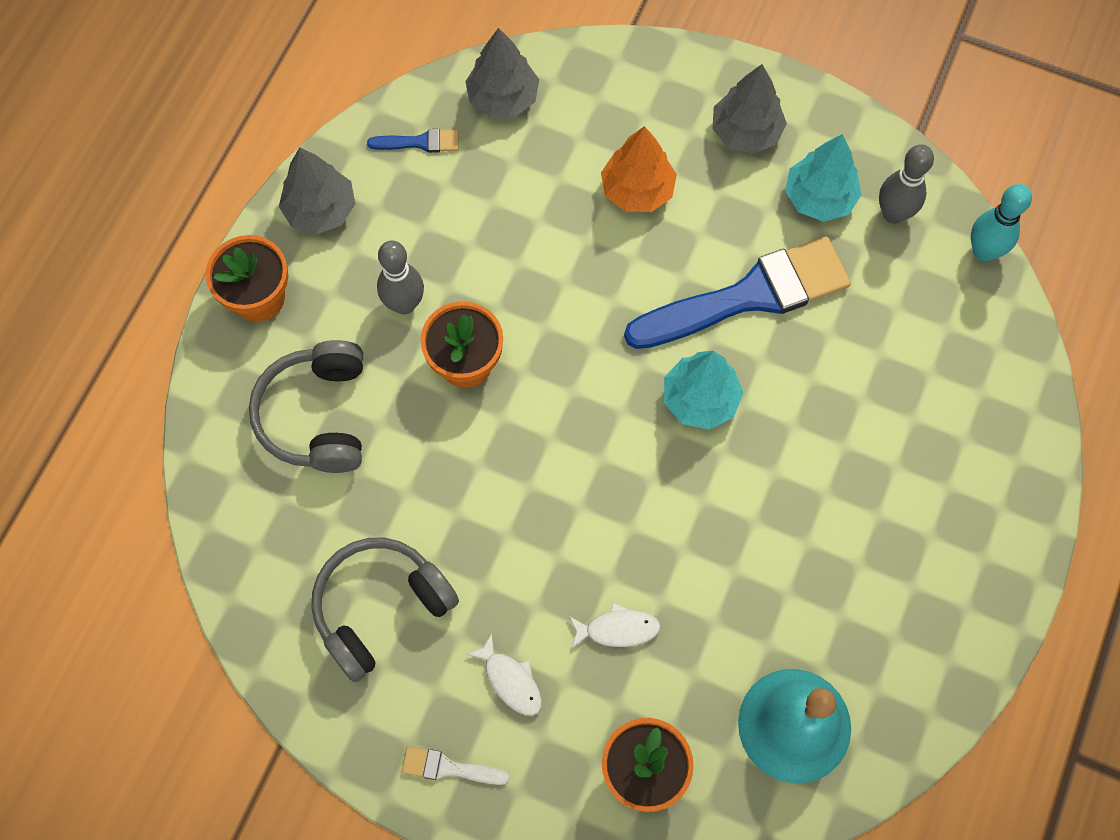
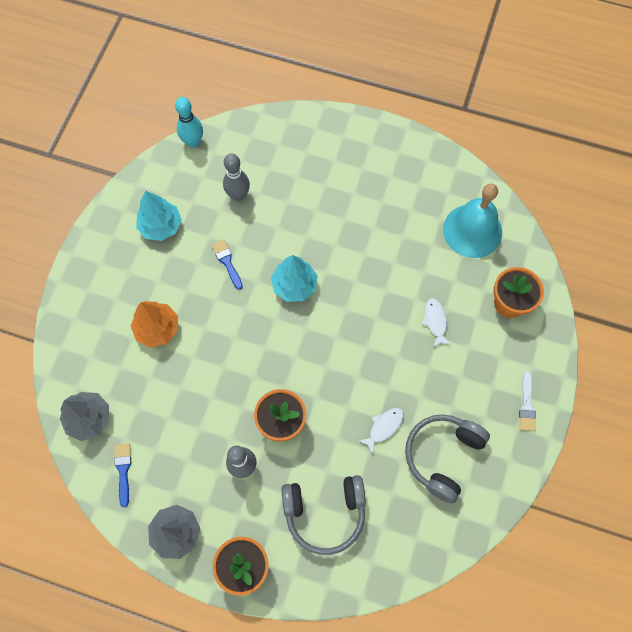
camera: 95 degrees left, 0 degrees up
grey headphones [311,537,459,682] -> grey headphones turned 75 degrees clockwise [405,414,490,504]
white fish [466,633,542,716] -> white fish moved to [359,408,404,455]
blue brush [624,237,851,349] -> blue brush [211,239,243,290], size x0.41
grey tree [712,64,787,154] -> none
grey bowling pin [879,144,934,224] -> grey bowling pin moved to [223,153,250,201]

